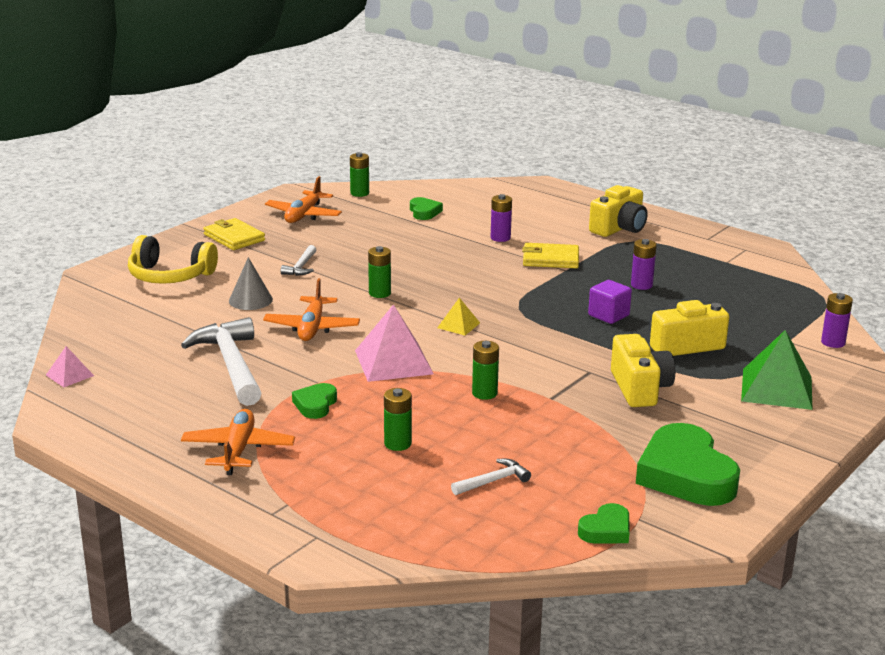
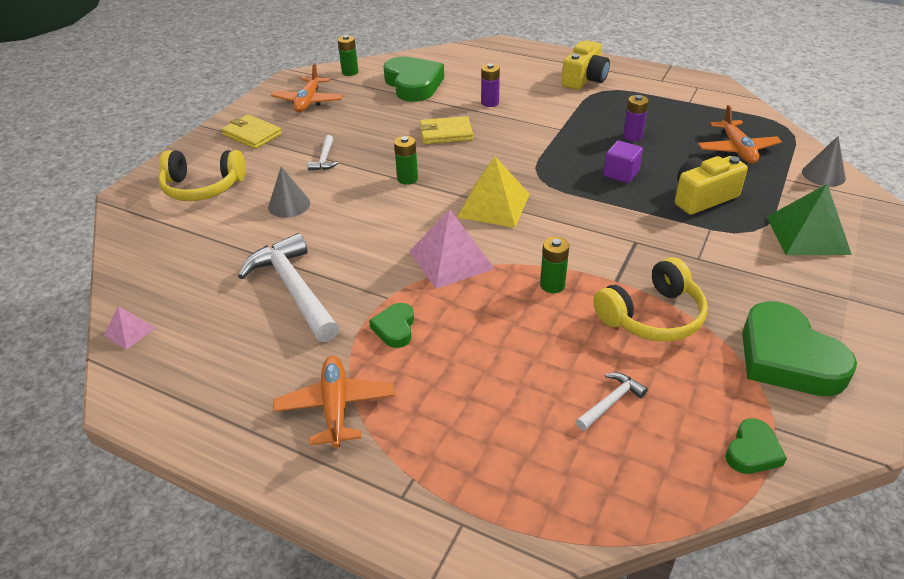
camera: 10 degrees left, 15 degrees up
orange plane [263,278,360,341] -> orange plane moved to [698,105,782,164]
green battery [384,388,412,451] -> none
green heart [410,197,443,220] -> green heart [383,56,444,102], size x2.04
yellow pyramid [437,298,480,335] -> yellow pyramid [457,156,530,228], size x1.97
yellow wallet [522,243,579,268] -> yellow wallet moved to [420,116,473,144]
yellow camera [611,334,675,407] -> none
purple battery [821,293,853,348] -> grey cone [802,136,846,187]
none -> yellow headphones [593,257,708,342]

